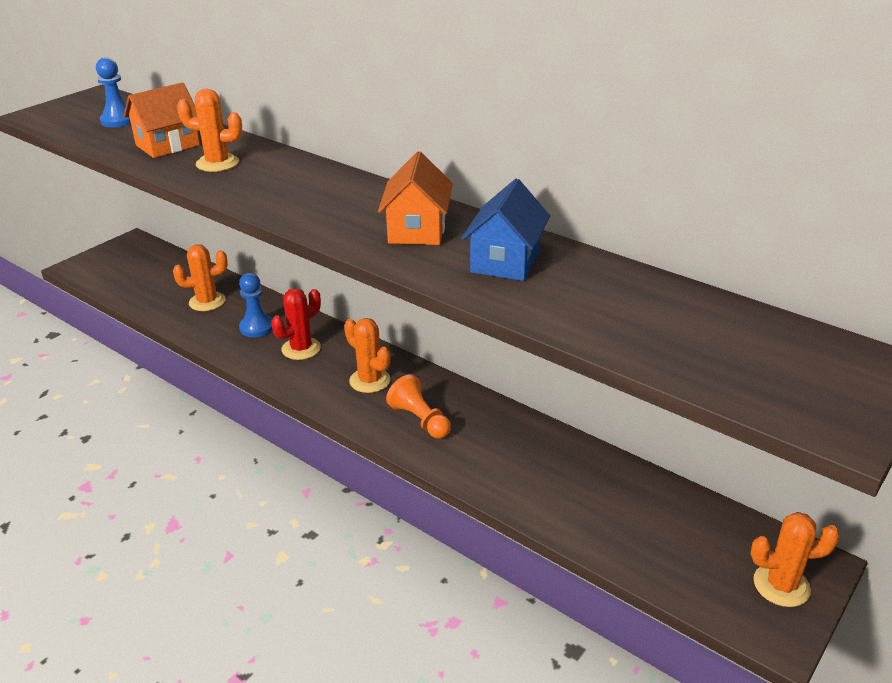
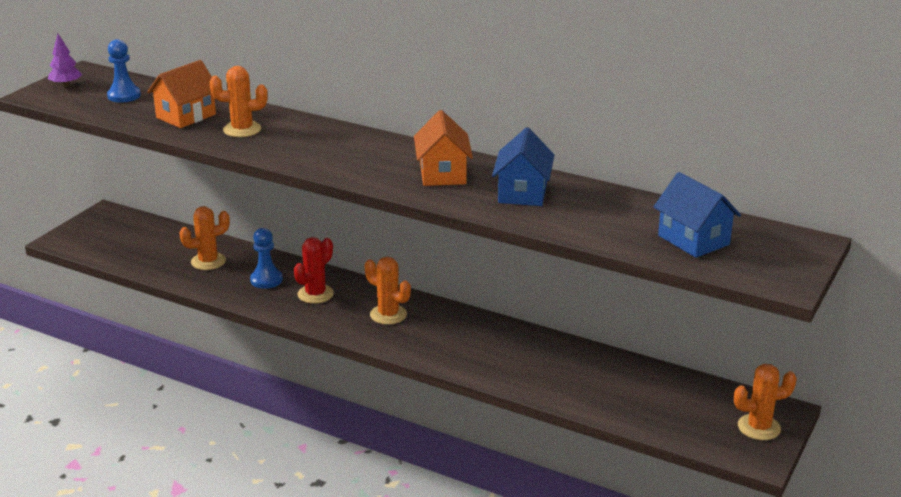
camera: 10 degrees left, 5 degrees down
orange pawn [386,374,451,439] -> none
none -> purple tree [48,34,82,87]
none -> blue house [653,172,741,258]

